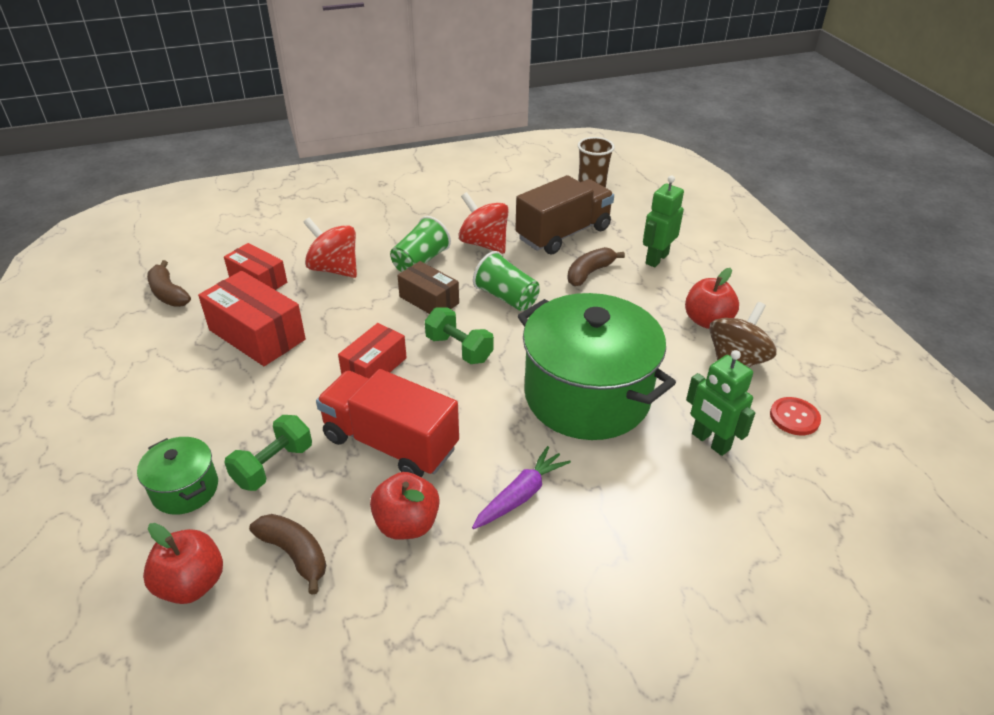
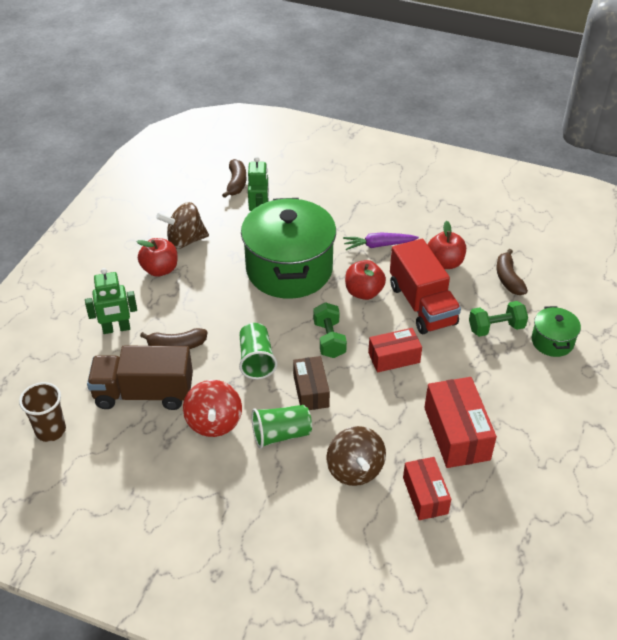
camera: 140 degrees left, 5 degrees up
red apple [143,523,223,604] -> red apple moved to [345,260,386,300]
brown banana [147,260,191,307] -> brown banana moved to [222,159,246,198]
red spinning top [303,218,357,278] -> brown spinning top [326,426,386,486]
red button [770,397,821,435] -> none

